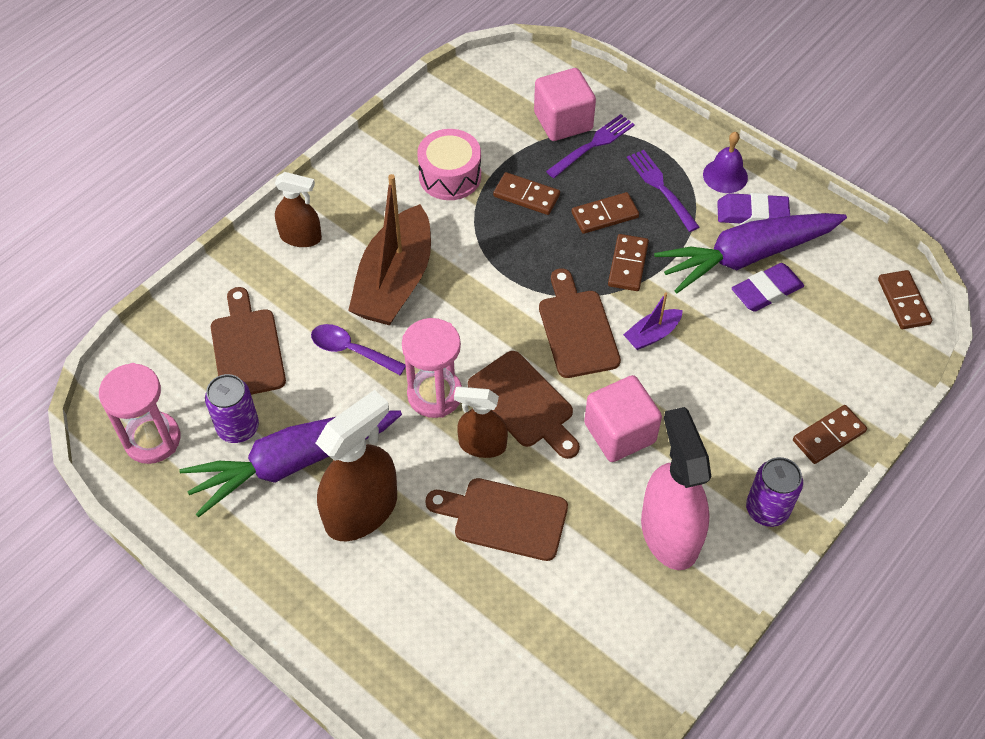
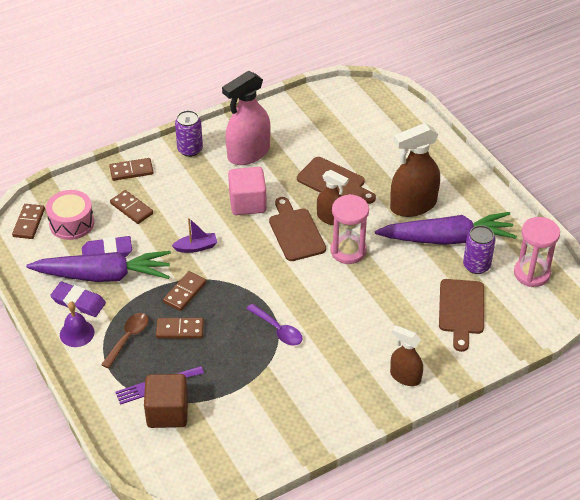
camera: 160 degrees left, 10 degrees down
purple spoon [311,324,406,375] -> purple spoon moved to [247,303,303,346]
brown boat [348,174,431,325] -> none
pink drum [417,129,481,200] -> pink drum moved to [46,190,94,240]
brown domino [493,172,560,215] -> brown domino moved to [110,190,153,224]
pink cube [534,68,596,141] -> brown cube [144,374,188,428]
brown cutting board [539,268,621,378] -> none
purple fork [627,150,699,232] -> brown spoon [101,313,148,369]
pink spray bottle [641,407,711,570] -> pink spray bottle turned 45 degrees clockwise [222,71,271,165]

